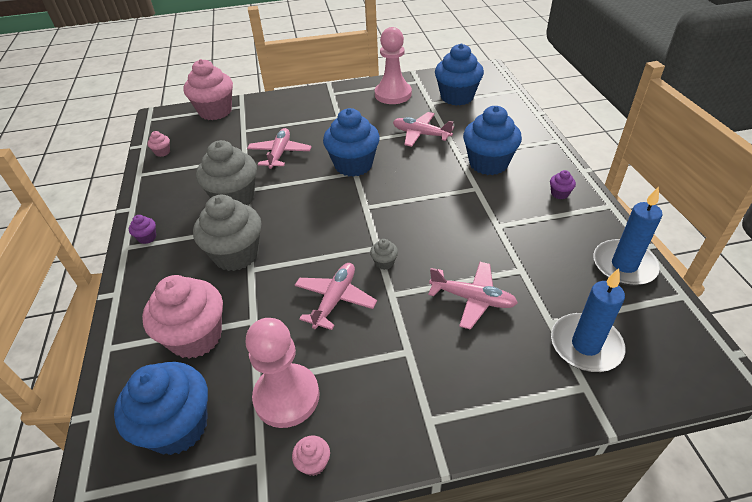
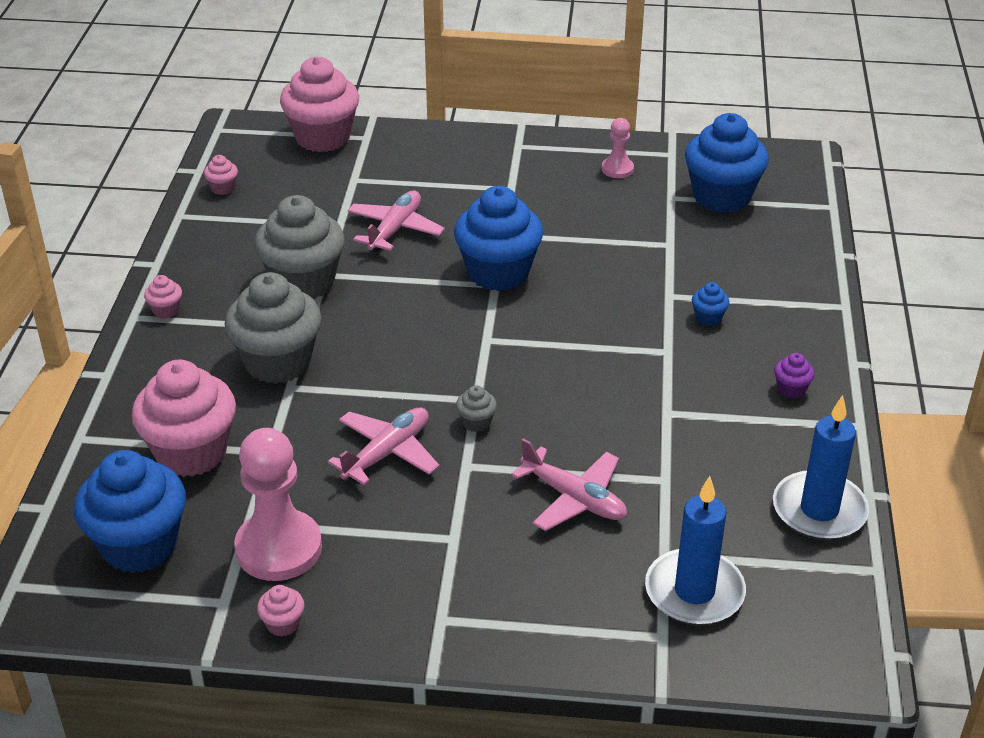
camera: 15 degrees right, 5 degrees down
purple cupcake [129,215,156,244] -> pink cupcake [144,275,182,319]
pink pawn [375,27,412,104] -> pink pawn [602,118,634,178], size x0.50
pink plane [393,112,454,147] -> none
blue cupcake [463,106,522,175] -> blue cupcake [692,282,730,326], size x0.41

